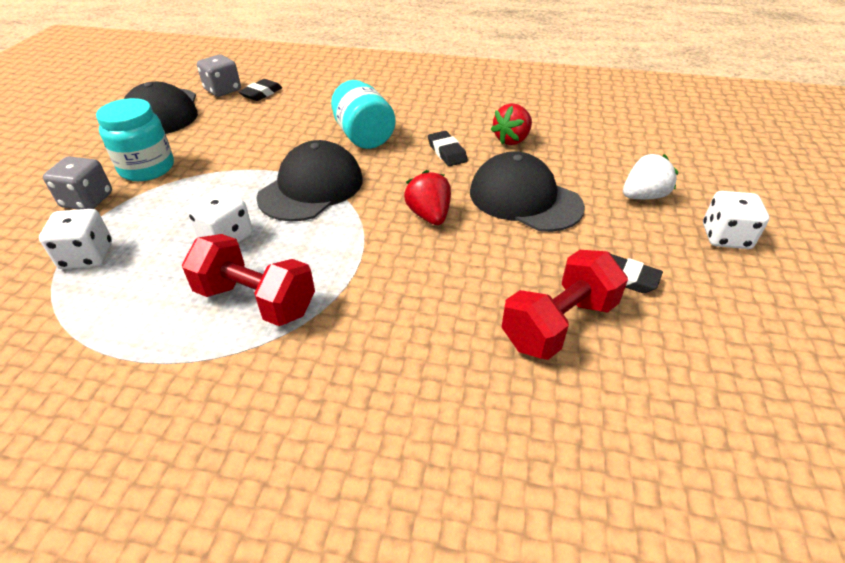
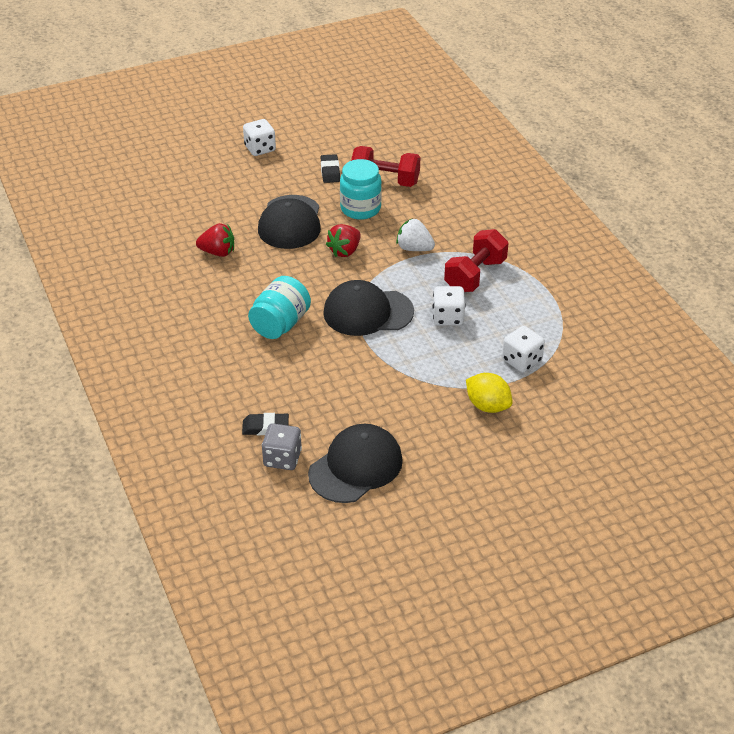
camera: 125 degrees left, 0 degrees up
grey dice [43,156,112,210] -> yellow lemon [466,373,513,413]
turquoise jar [96,98,174,181] -> turquoise jar moved to [340,159,382,220]
red dumbbell [182,234,315,326] -> red dumbbell turned 45 degrees clockwise [444,229,508,292]
black eraser [428,131,468,166] -> none
white strawberry [623,154,678,199] -> white strawberry moved to [396,218,435,251]

